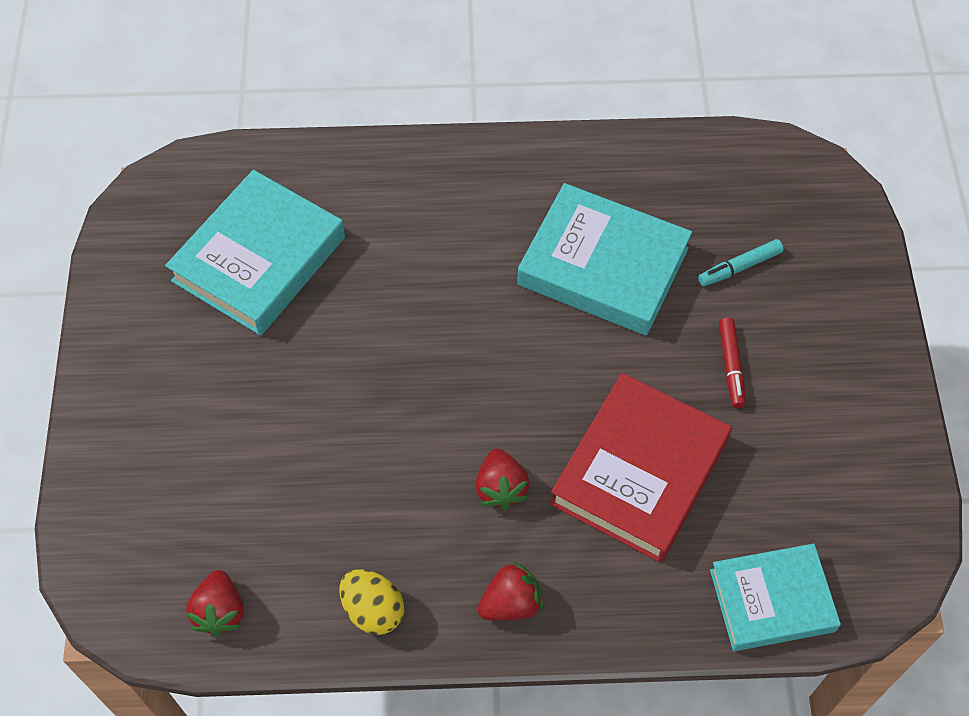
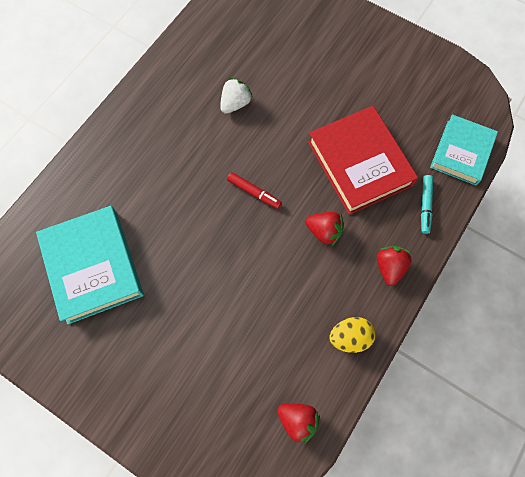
camera: 55 degrees left, 10 degrees up
turquoise book [517,183,692,336] -> white strawberry [220,77,253,114]
turquoise marker [698,239,784,286] -> turquoise marker moved to [421,175,433,234]
red marker [719,318,746,408] -> red marker moved to [227,172,282,209]

